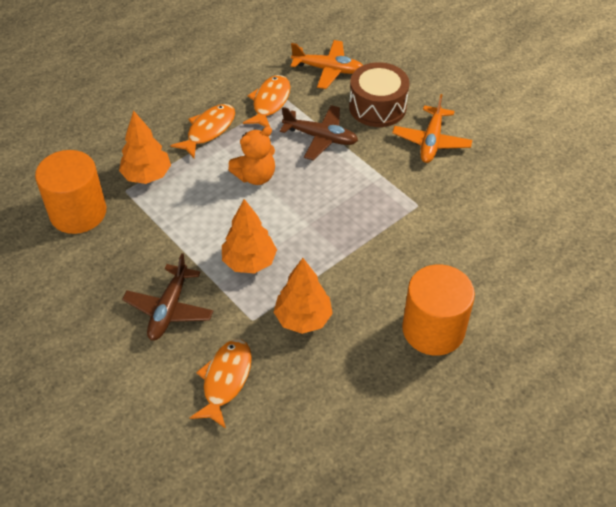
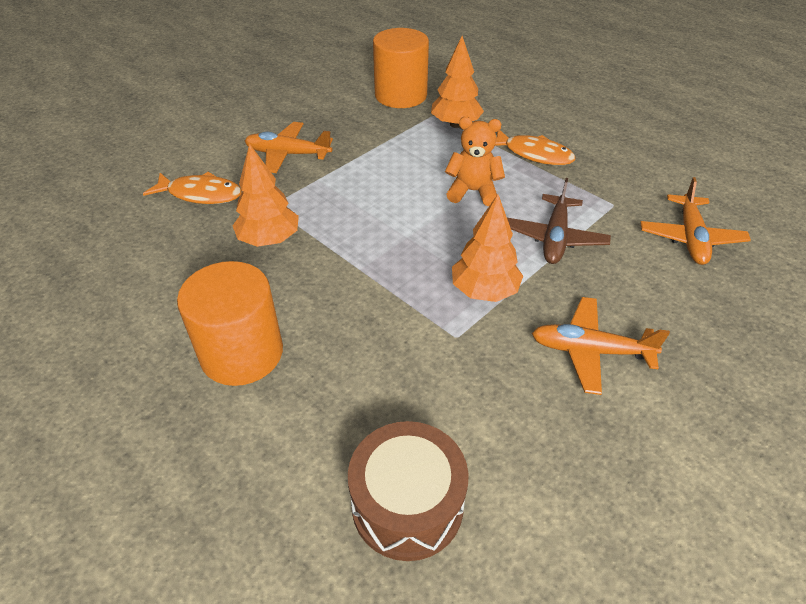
camera: 85 degrees right, 5 degrees down
brown plane [122,253,213,341] -> orange plane [245,122,333,173]
orange tree [222,199,277,274] -> orange tree moved to [452,194,523,302]
orange teddy bear [228,126,275,185] -> orange teddy bear turned 135 degrees clockwise [445,117,505,206]
orange fish [243,75,290,127] -> none
brown drum [349,62,410,127] -> brown drum moved to [348,421,469,561]

